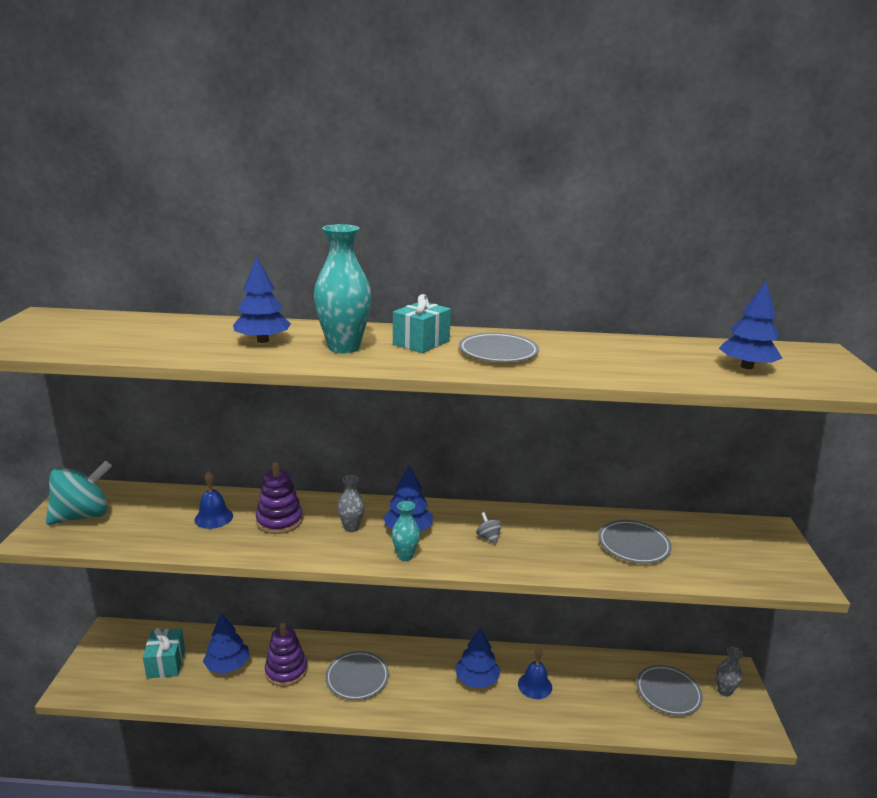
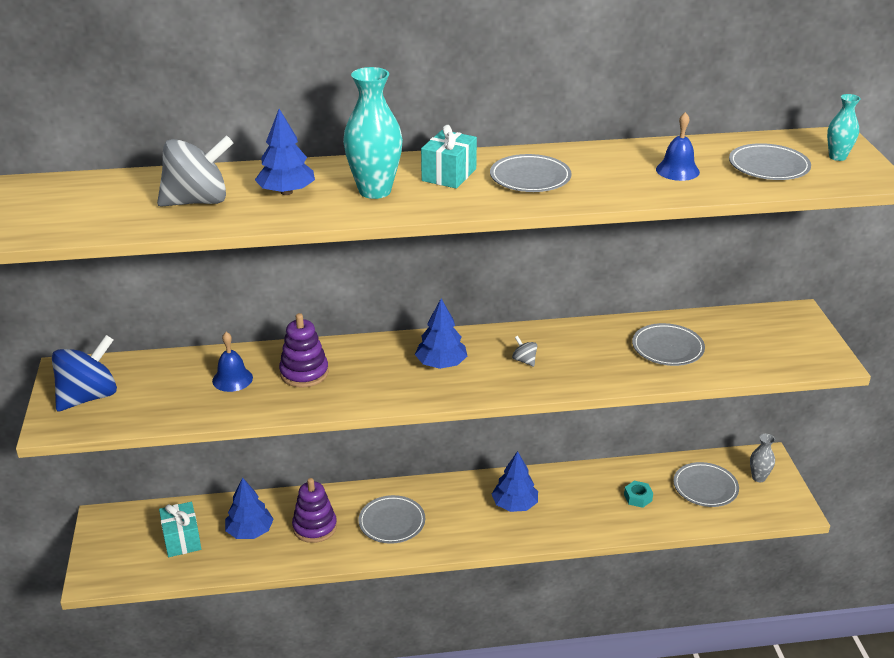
camera: 10 degrees left, 10 degrees up
turquoise spinning top [46,461,112,525] -> blue spinning top [52,335,117,411]
grey vase [338,475,365,532] -> none
turquoise vase [392,501,420,561] -> turquoise vase moved to [827,94,861,161]
blue bell [518,648,552,699] -> blue bell moved to [656,112,700,181]
blue tree [719,280,783,369] -> grey plate [729,143,811,180]
none -> grey spinning top [157,135,233,207]
none -> turquoise nut [624,481,653,508]

